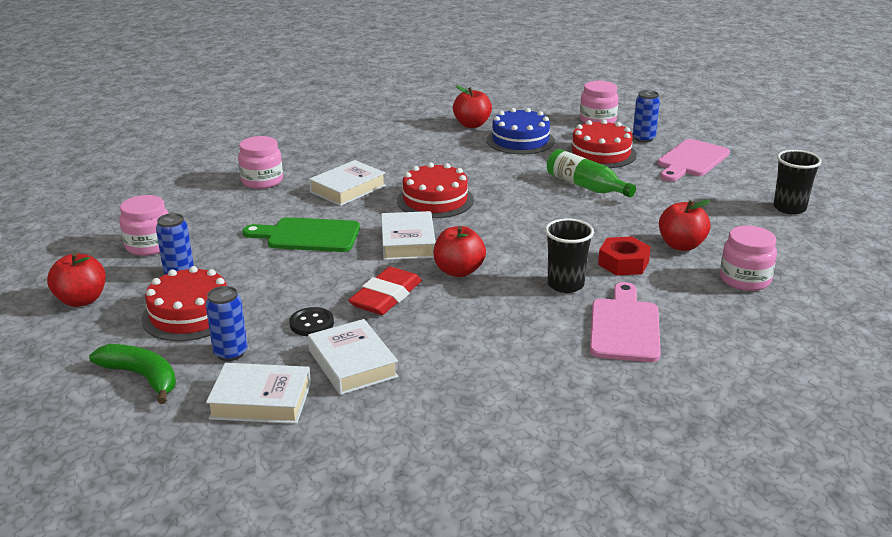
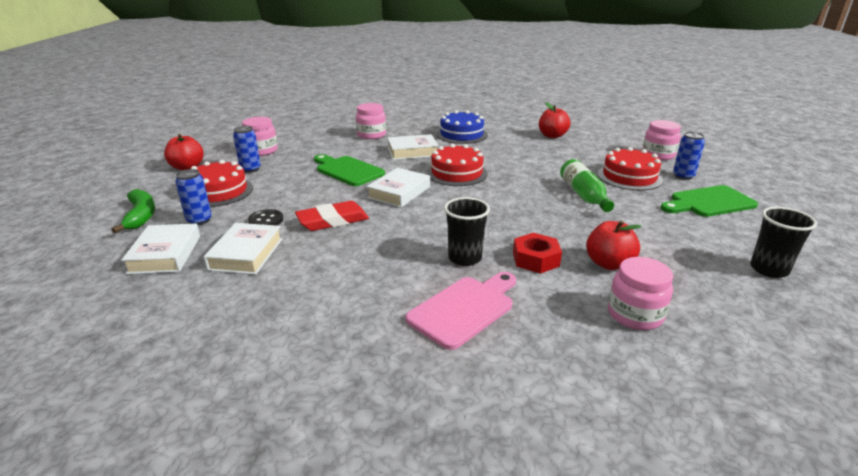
camera: 35 degrees right, 0 degrees up
white book [206,363,311,424] -> white book turned 45 degrees clockwise [121,224,200,274]
red apple [433,226,486,277] -> none
blue cake [487,108,555,155] -> blue cake moved to [436,110,488,144]
pink cutting board [658,139,730,181] -> green cutting board [661,185,758,217]

